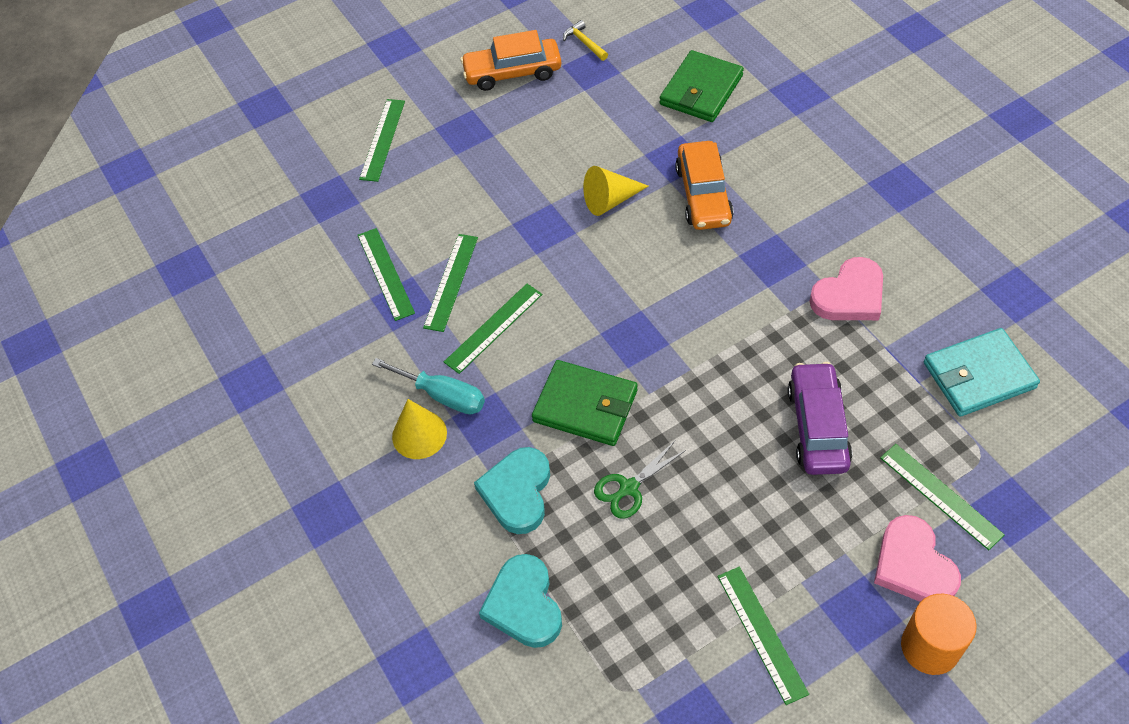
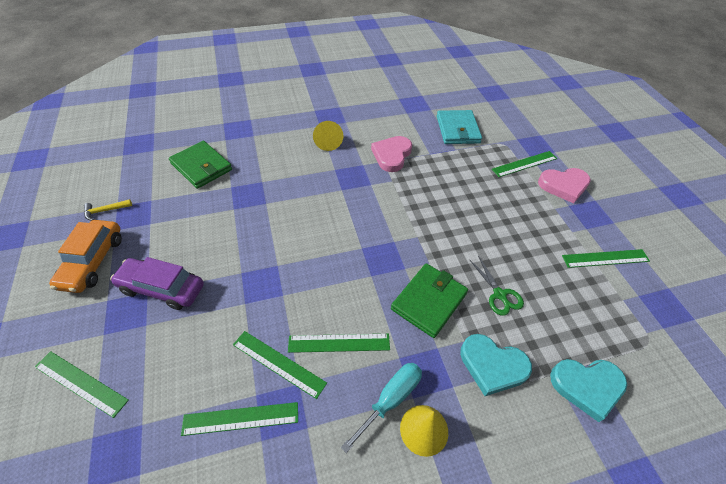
camera: 80 degrees left, 5 degrees down
green ruler [444,284,542,374] -> green ruler turned 60 degrees counterclockwise [288,334,390,353]
yellow cone [583,166,648,216] -> yellow cone moved to [313,121,343,151]
orange car [675,141,734,230] -> none
purple car [787,362,852,475] -> purple car moved to [110,257,204,310]
pink heart [809,257,883,320] -> pink heart turned 135 degrees counterclockwise [371,136,412,172]
orange cylinder [901,594,977,675] -> none

